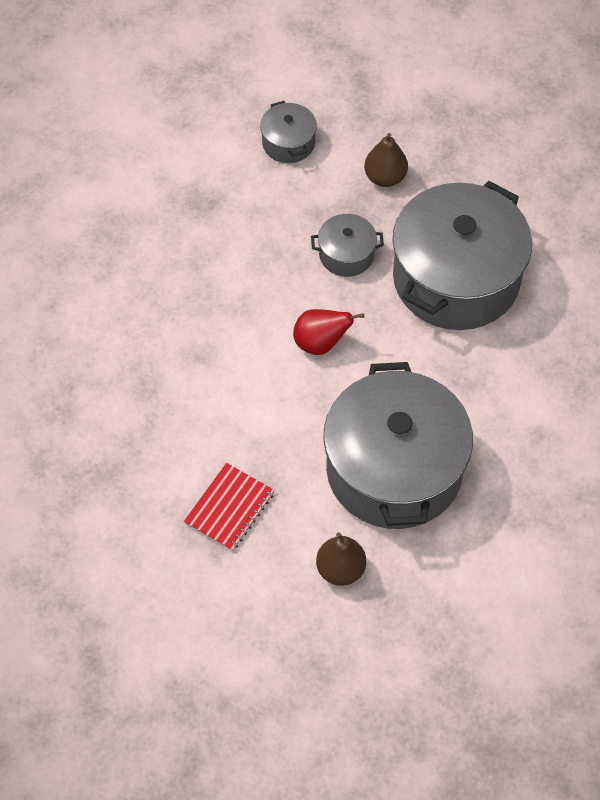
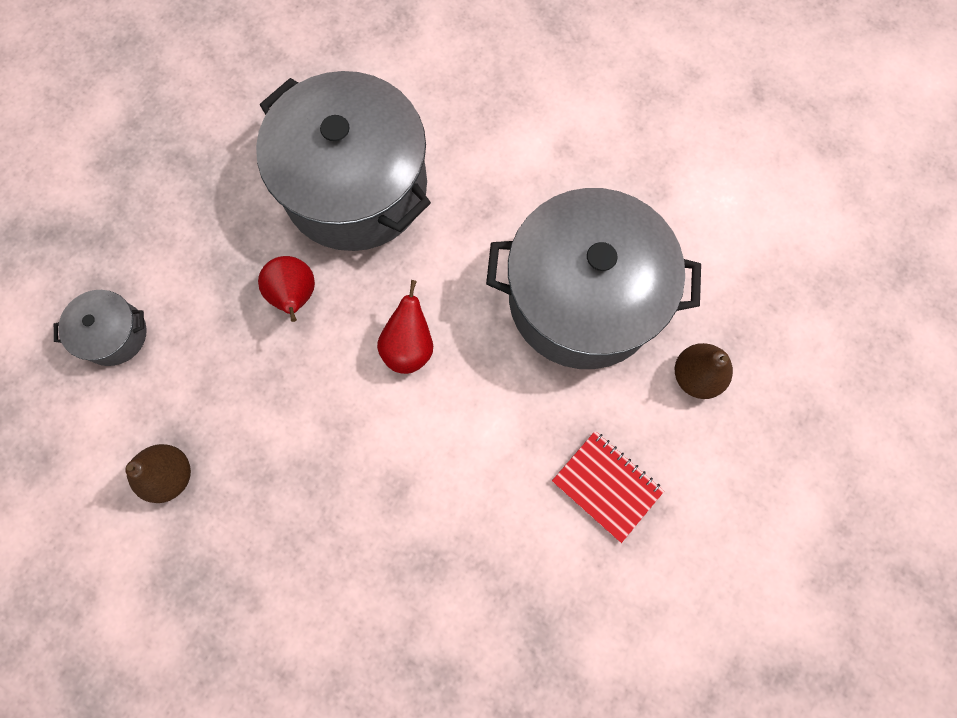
camera: 80 degrees left, 15 degrees up
grey pot [311,214,384,277] -> red pear [258,256,315,322]
brown pear [364,133,408,187] -> brown pear moved to [125,444,191,503]

